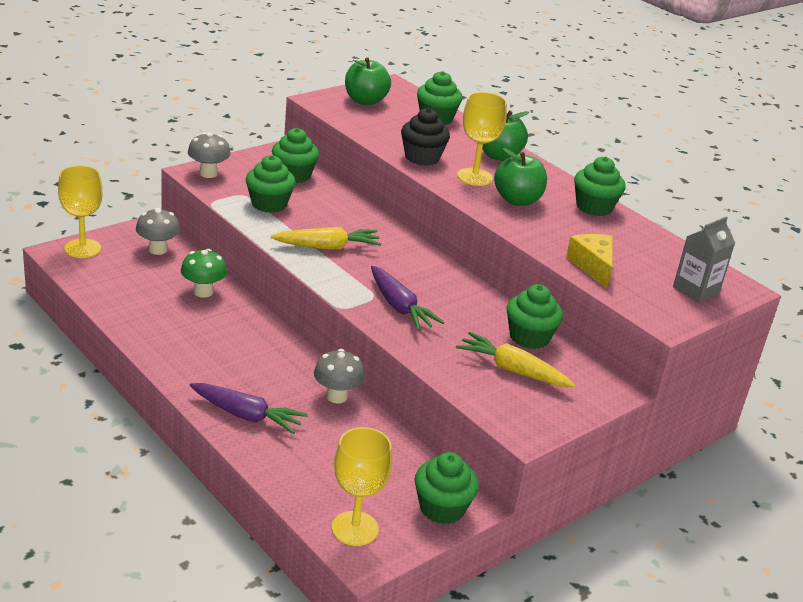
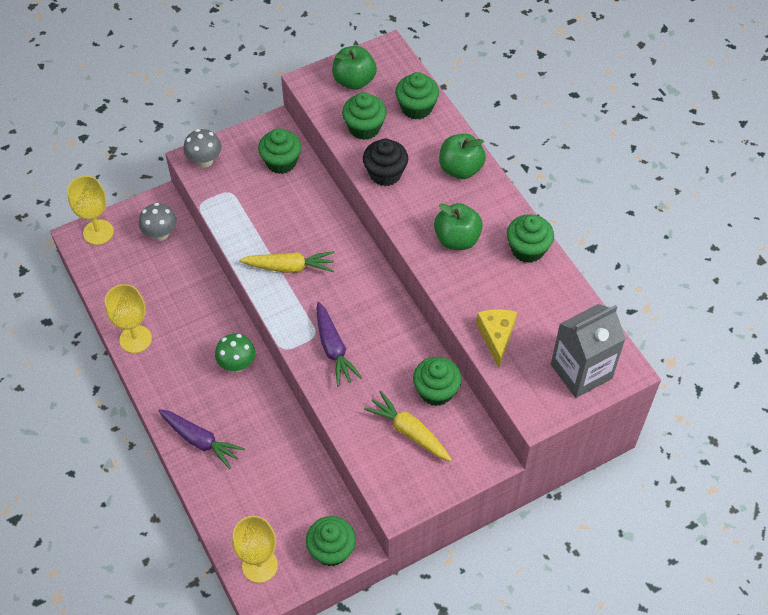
camera: 15 degrees right, 25 degrees up
green mushroom [181,249,227,298] -> green mushroom moved to [215,334,255,372]
green cupcake [246,155,296,213] -> green cupcake moved to [342,92,386,140]
grey mushroom [314,349,365,403] -> none
yellow goblet [457,92,507,186] -> yellow goblet moved to [105,284,152,353]
grey carton [673,217,735,303] -> grey carton [551,304,626,398], size x1.51

